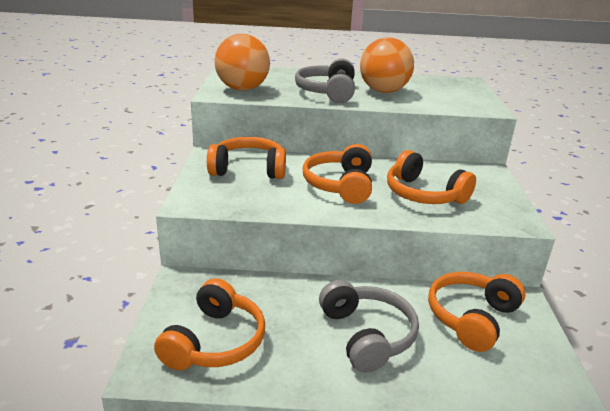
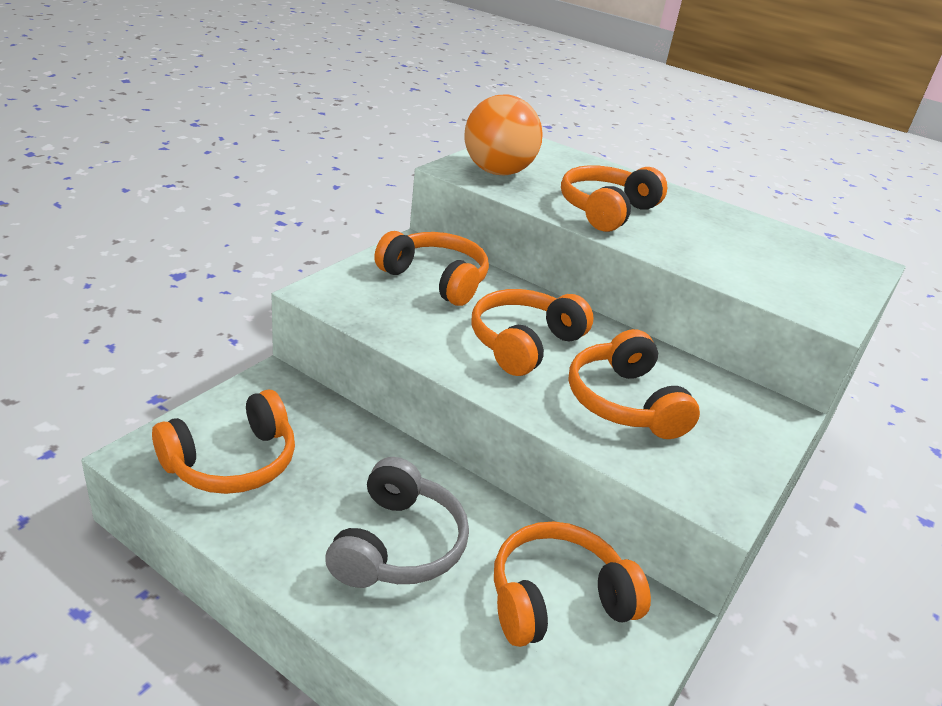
camera: 30 degrees right, 5 degrees up
grey headphones [295,58,355,103] -> orange headphones [561,165,668,232]
orange ball [360,37,414,93] -> none

